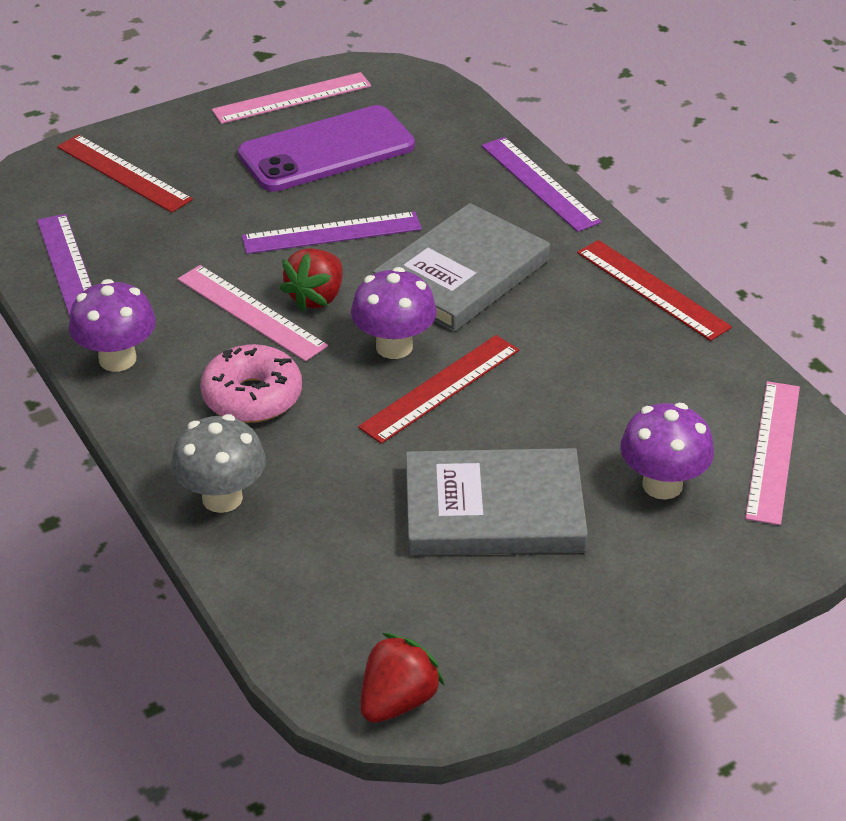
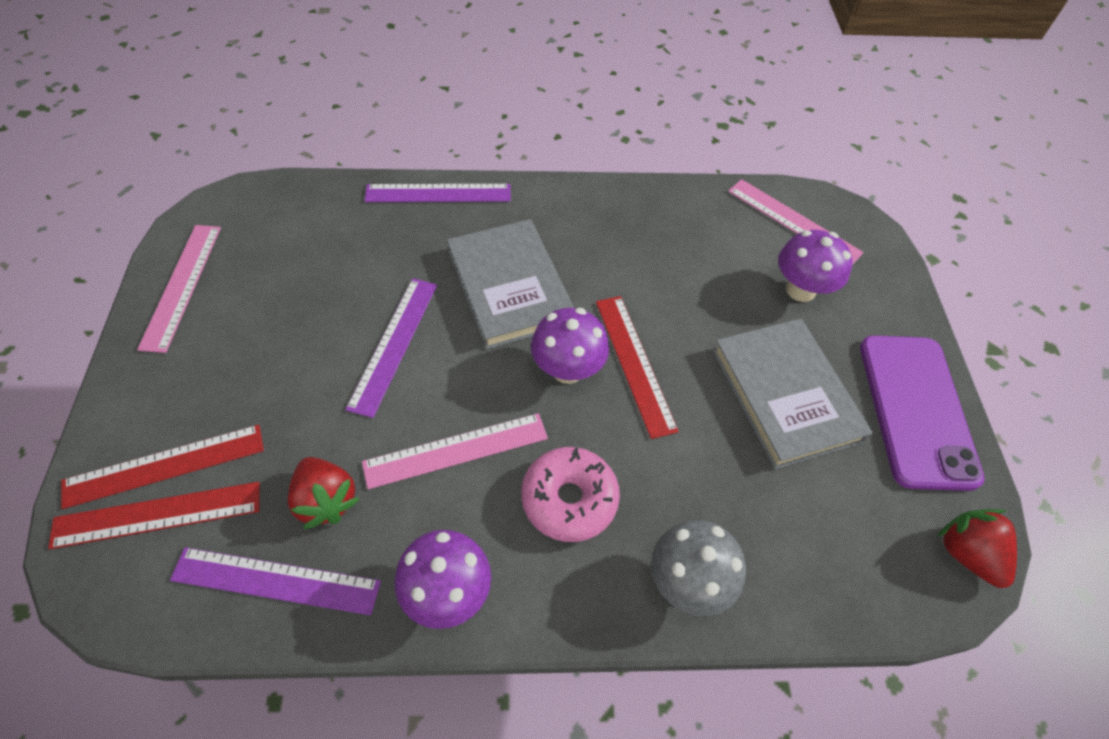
camera: 65 degrees left, 15 degrees up
purple phone [238,105,415,192] -> purple phone moved to [860,335,985,491]
red strawberry [280,248,343,312] -> red strawberry moved to [288,457,360,529]
grey book [406,448,588,556] -> grey book turned 45 degrees counterclockwise [712,318,873,470]
red ruler [577,240,732,341] -> red ruler moved to [48,482,260,549]

